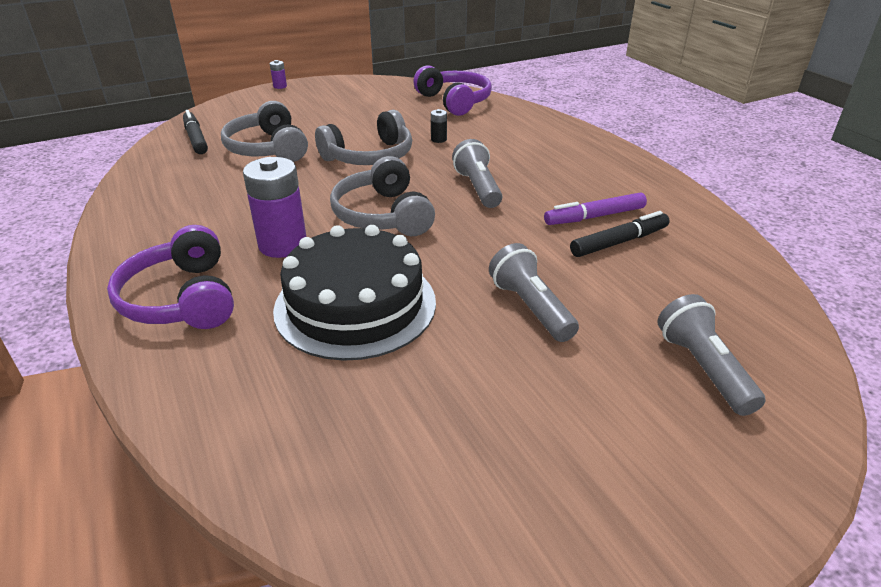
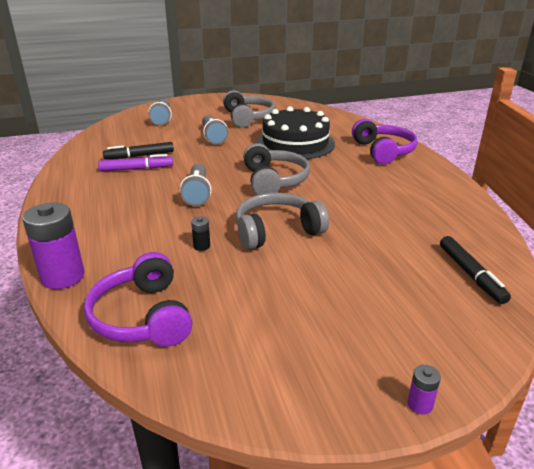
camera: 170 degrees left, 5 degrees down
grey headphones [221,101,308,162] -> grey headphones moved to [223,90,275,128]
purple battery [243,157,307,258] -> purple battery moved to [22,202,84,289]

